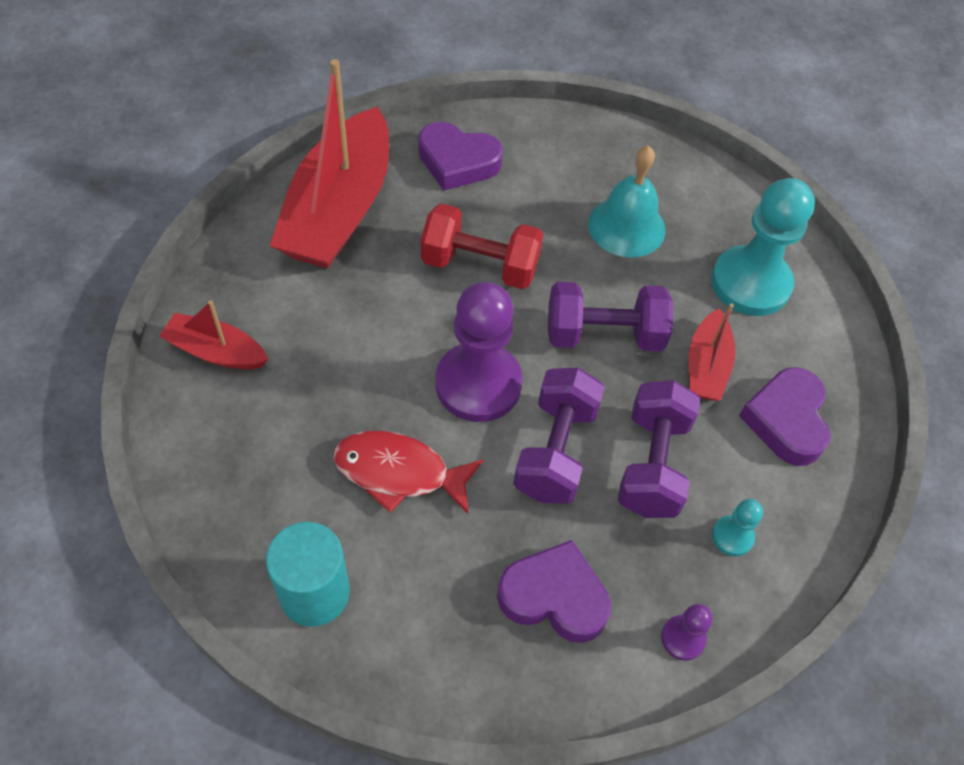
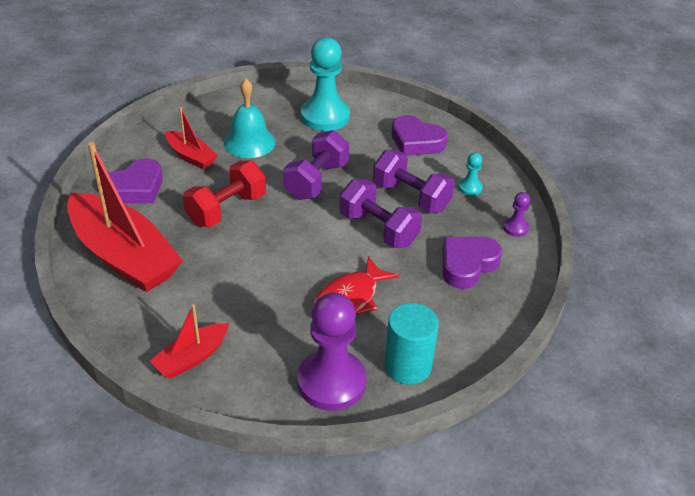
camera: 60 degrees left, 15 degrees down
purple pawn [436,282,523,422] -> purple pawn moved to [297,293,367,411]
red boat [689,303,735,401] -> red boat moved to [165,107,218,169]

